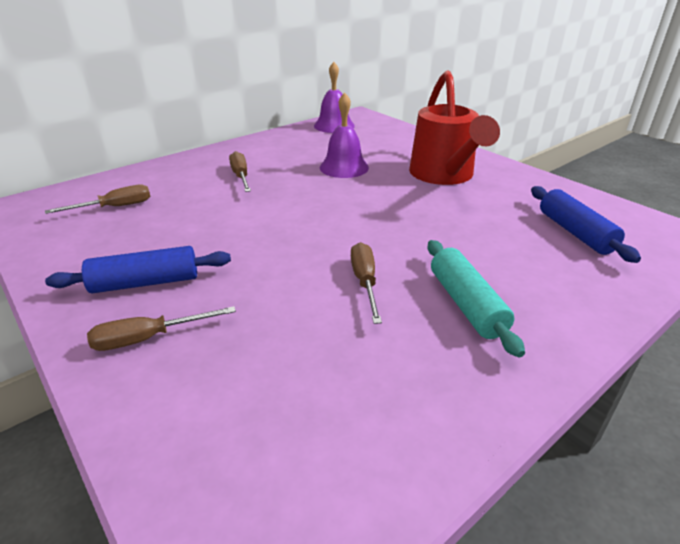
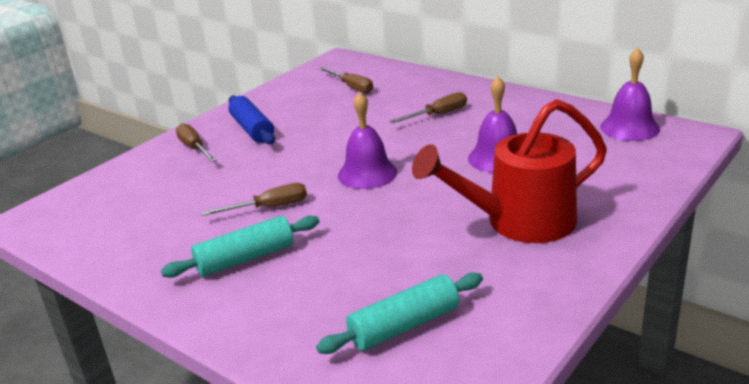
camera: 80 degrees right, 5 degrees down
blue rolling pin [531,186,641,263] -> turquoise rolling pin [316,273,483,354]
none -> purple bell [338,92,397,189]

